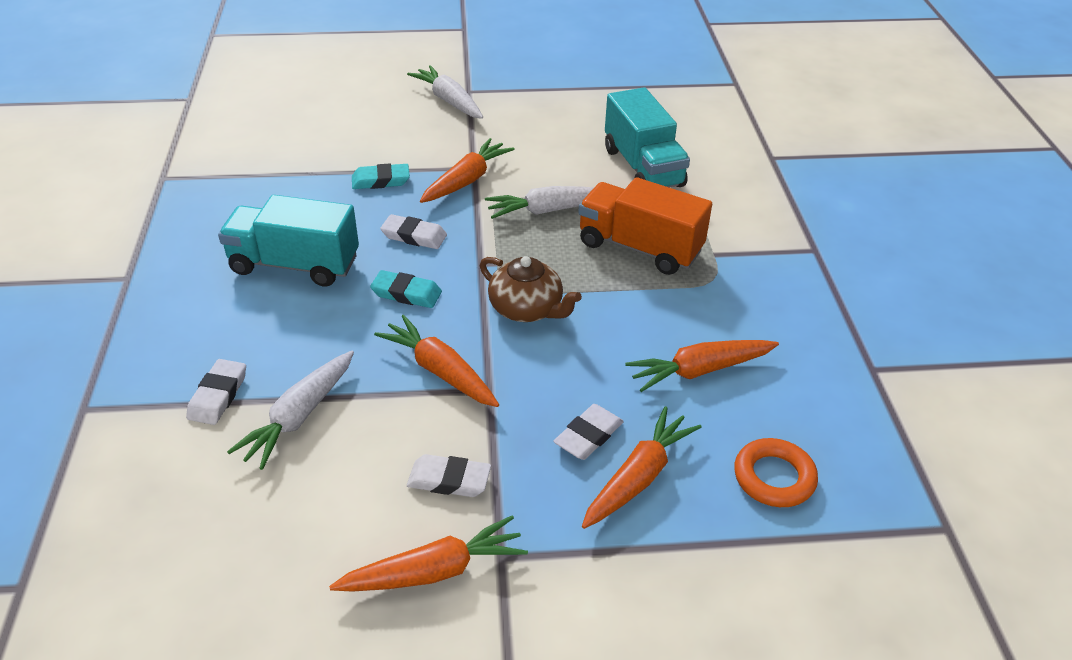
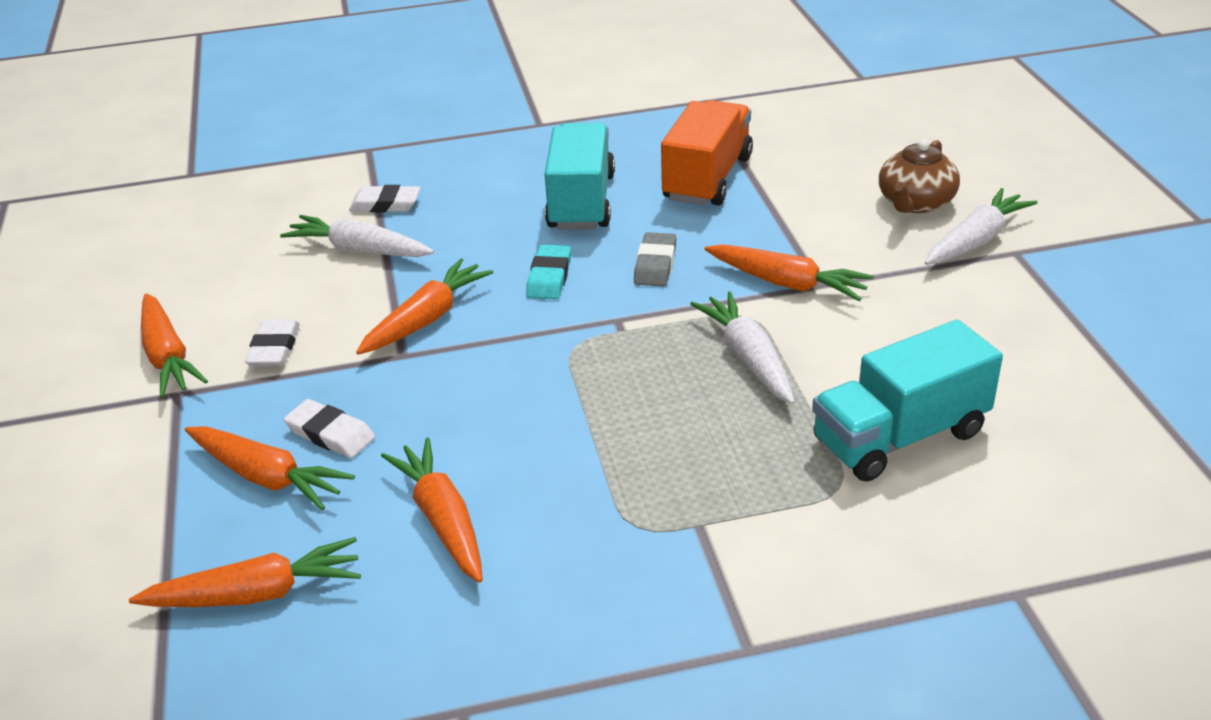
camera: 85 degrees right, 5 degrees down
turquoise eraser [352,163,410,189] -> none
white eraser [380,214,447,249] -> grey eraser [634,232,676,287]
brown teapot [480,256,582,322] -> brown teapot moved to [879,139,960,213]
orange truck [578,177,712,275] -> orange truck moved to [661,100,753,206]
orange ring [734,438,818,507] -> orange carrot [129,537,361,607]

